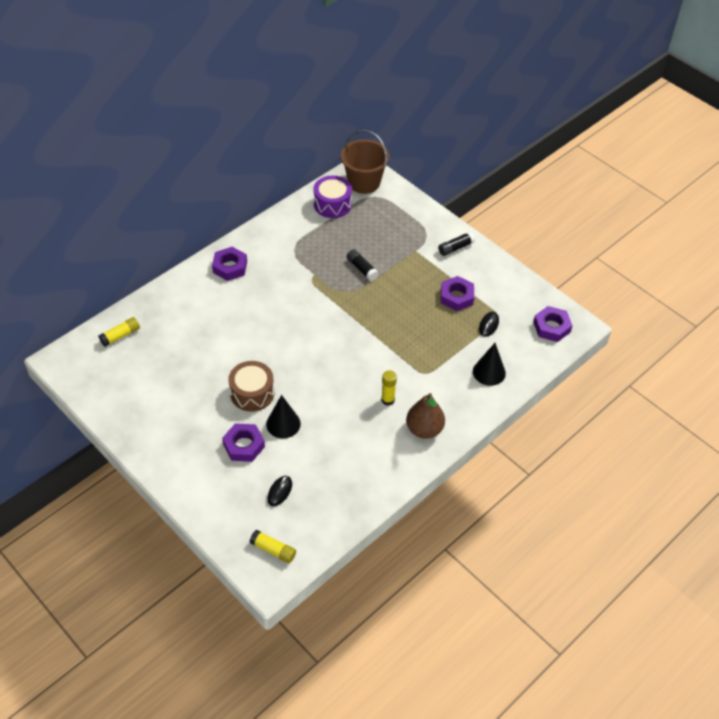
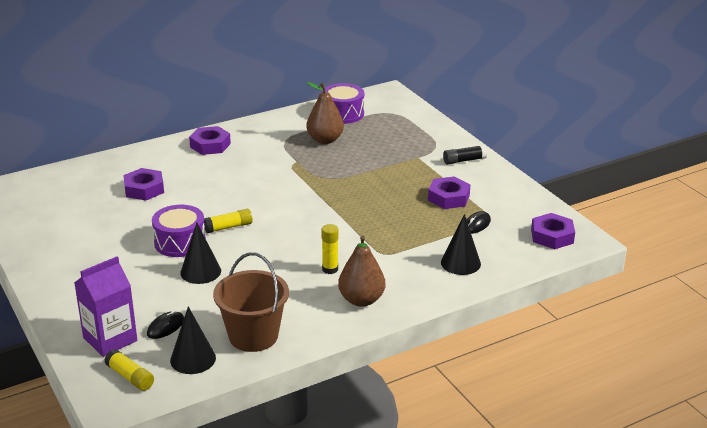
camera: 15 degrees right, 20 degrees down
yellow glue stick [99,317,140,347] -> yellow glue stick moved to [204,209,253,233]
purple nut [222,423,265,462] -> purple nut moved to [123,168,164,201]
brown drum [228,361,274,412] -> purple drum [152,205,206,257]
brown bucket [341,130,390,194] -> brown bucket moved to [213,252,289,352]
black glue stick [347,249,379,281] -> none
none -> purple carton [74,256,137,357]
none -> black cone [170,307,216,374]
none -> brown pear [306,82,344,144]

